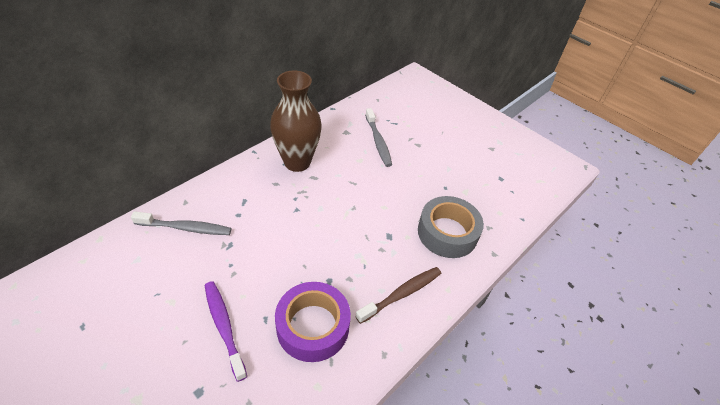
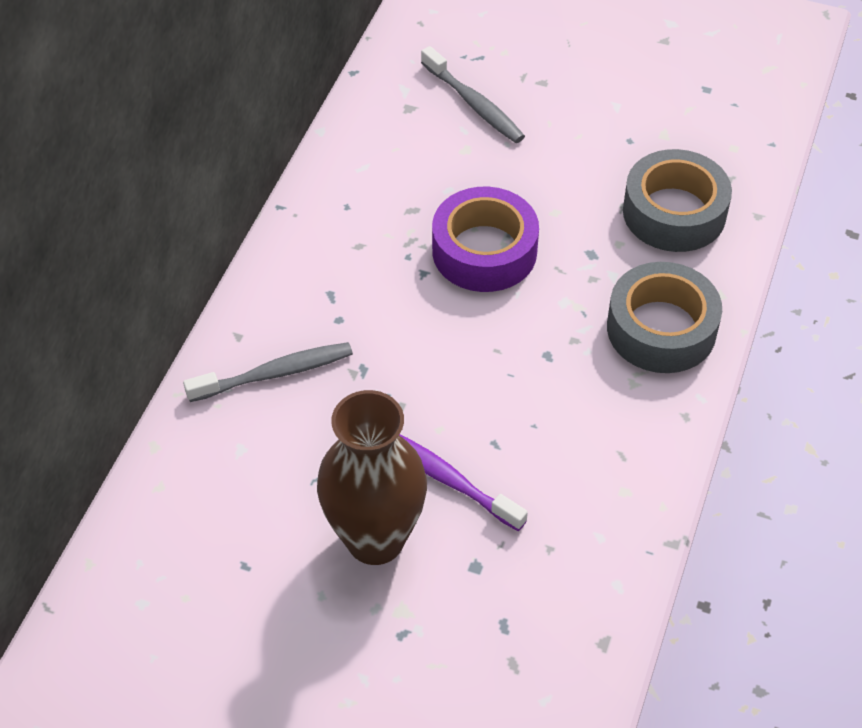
camera: 20 degrees left, 5 degrees up
brown vase [270,70,322,172] -> brown vase moved to [317,390,427,565]
purple tape [275,282,351,362] -> purple tape moved to [432,187,539,292]
brown toothbrush [355,267,441,324] -> grey tape [607,262,722,373]

